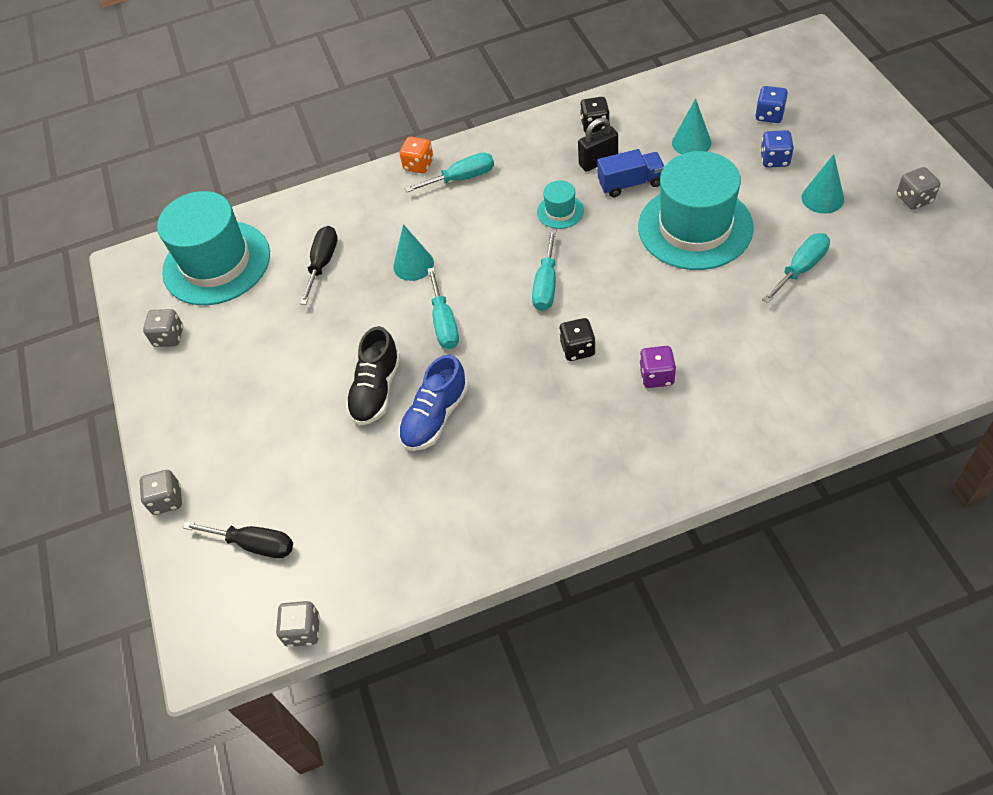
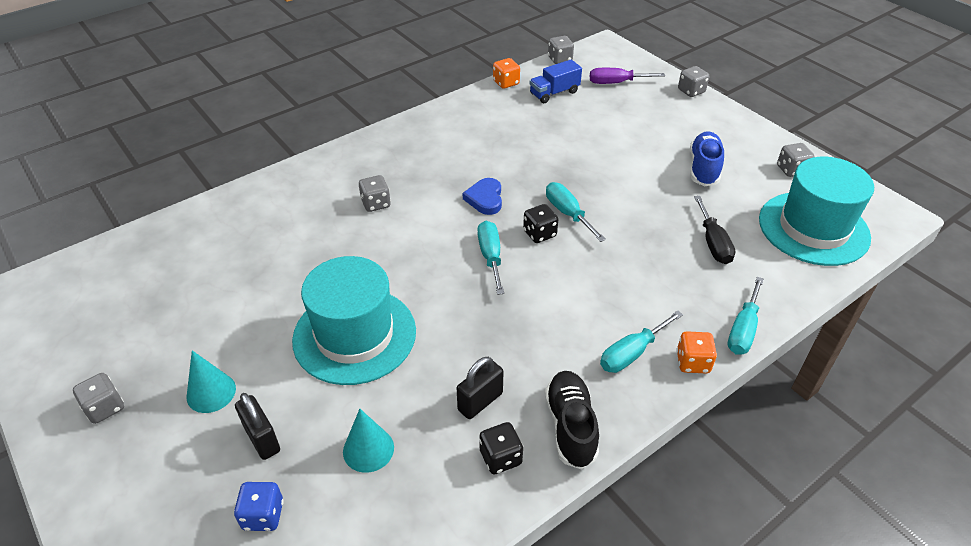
camera: 155 degrees right, 10 degrees down
black screwdriver [183,521,293,558] -> purple screwdriver [590,68,665,84]
black shoe [346,326,400,426] -> black shoe moved to [545,371,599,469]
turquoise cone [393,224,434,281] -> none
blue shoe [398,355,468,451] -> blue shoe moved to [690,132,724,186]
turquoise hat [537,180,584,229] -> none
black dice [559,318,596,361] -> black dice moved to [523,204,558,243]
blue truck [597,149,665,197] -> blue truck moved to [530,60,582,103]
purple dice [639,346,676,388] -> grey dice [359,175,391,212]
blue dice [760,130,794,168] -> black padlock [235,393,280,460]
turquoise screwdriver [762,233,830,303] -> turquoise screwdriver moved to [728,277,764,355]
none -> blue heart [463,178,502,215]
none -> orange dice [493,58,520,89]

